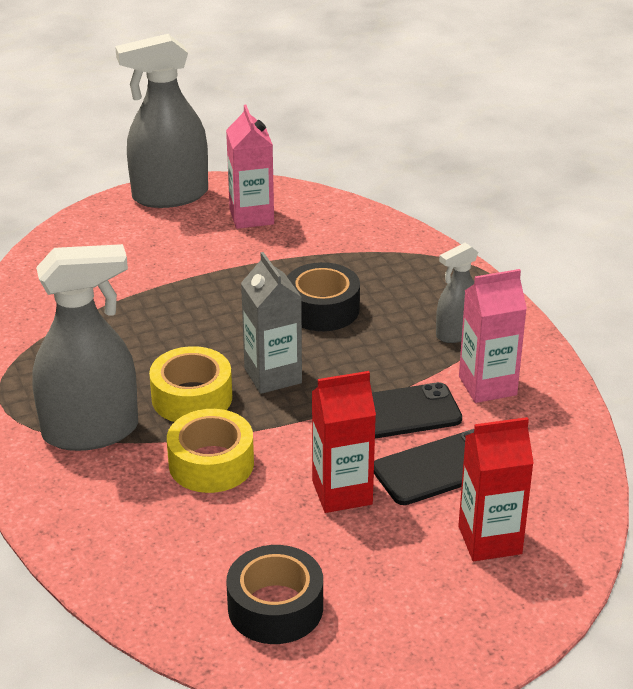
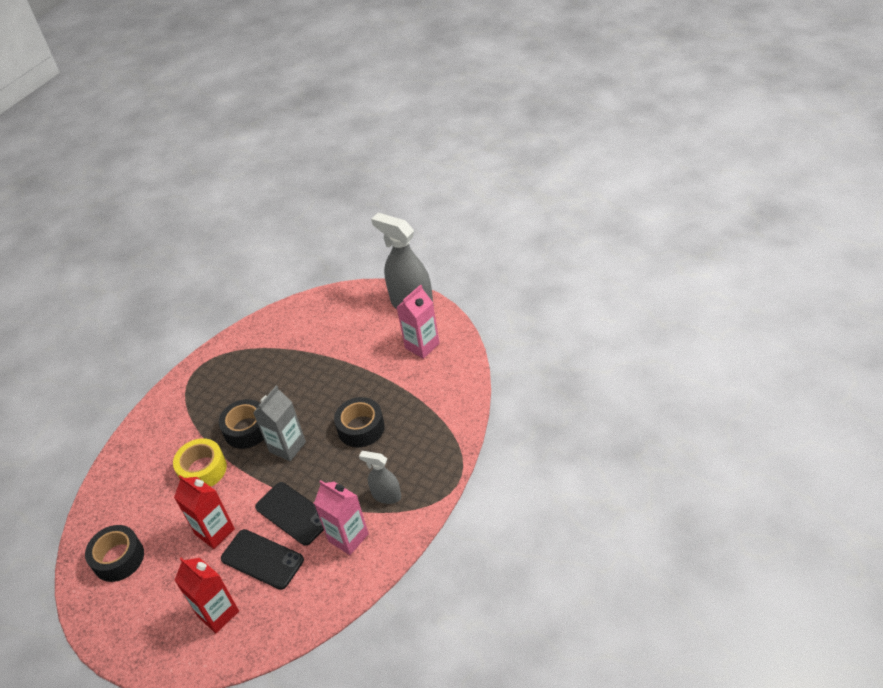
camera: 60 degrees right, 10 degrees up
grey spray bottle [32,244,138,451] -> none
yellow tape [149,346,232,422] -> black tape [219,399,264,449]

